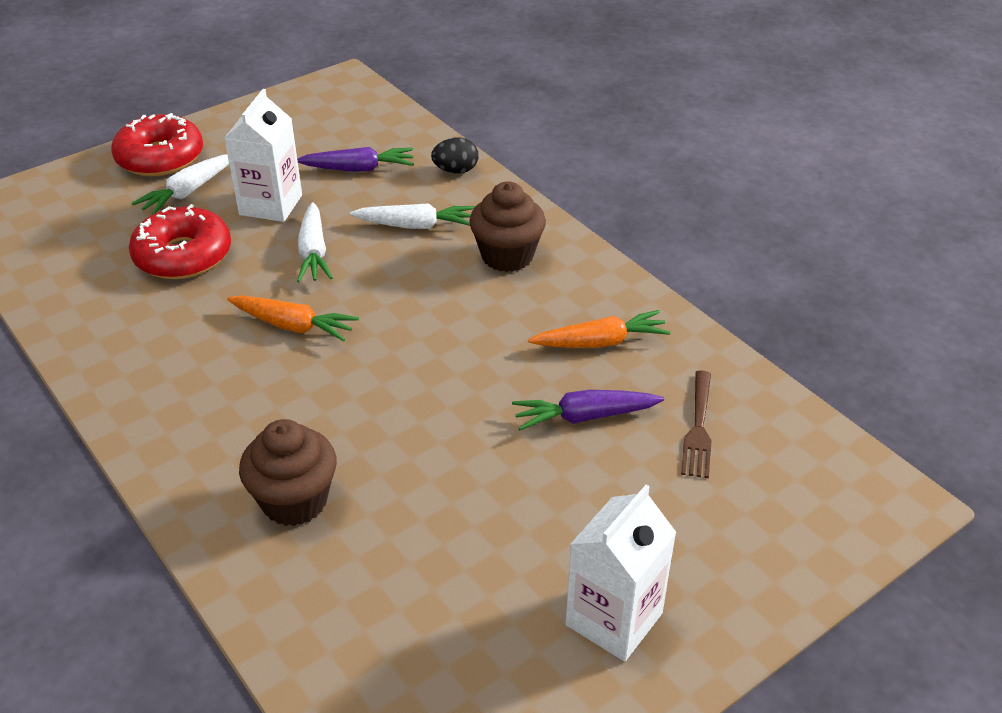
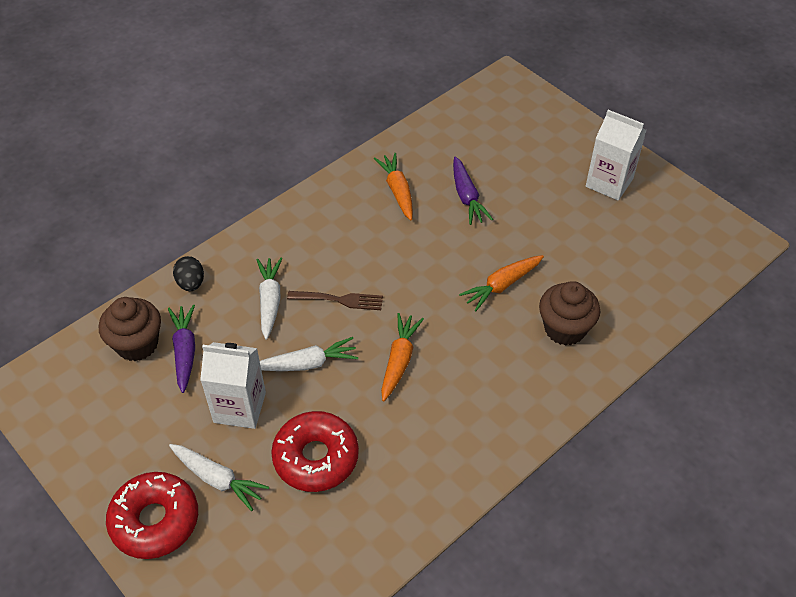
camera: 95 degrees left, 10 degrees up
brown cupcake [469,181,546,272] -> brown cupcake moved to [99,297,161,361]
brown fork [681,370,712,478] -> brown fork moved to [287,291,383,310]
none -> orange carrot [459,255,544,311]

